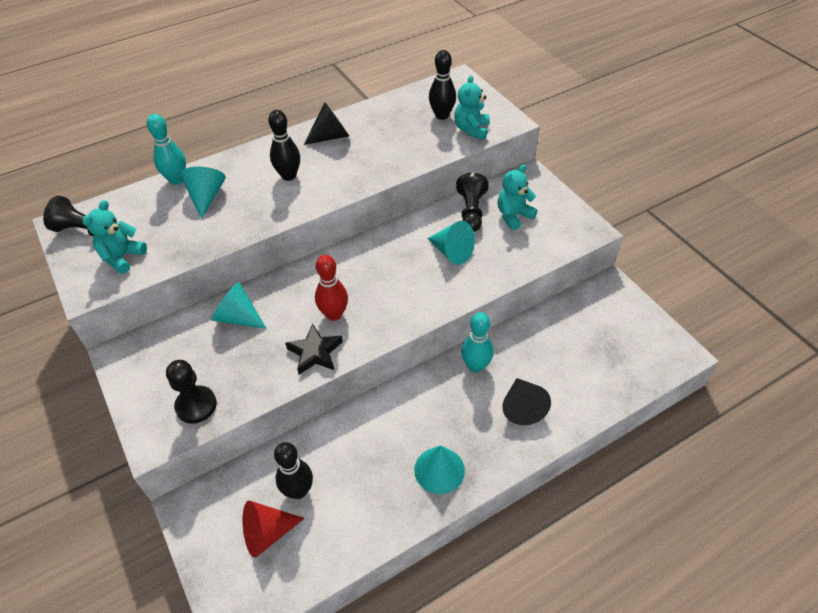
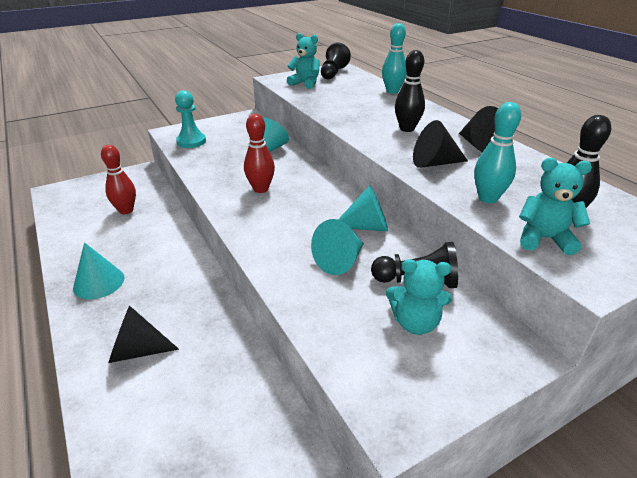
camera: 90 degrees right, 15 degrees down
black pawn [166,360,217,424] -> turquoise pawn [175,90,206,148]
turquoise cone [180,167,226,219] -> turquoise cone moved to [338,185,388,232]
red cone [242,501,305,558] -> none
black bowling pin [274,442,313,499] -> red bowling pin [101,145,136,214]
black star [285,323,343,375] -> none
turquoise bowling pin [461,312,494,372] -> turquoise bowling pin moved to [474,102,521,203]
turquoise teddy bear [498,165,538,230] -> turquoise teddy bear turned 135 degrees clockwise [386,259,452,335]
none -> black cone [413,120,468,168]

